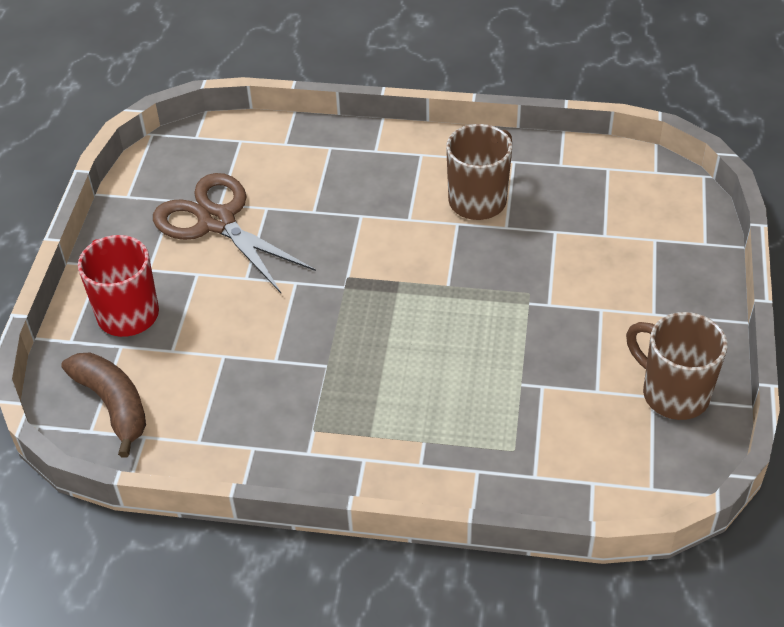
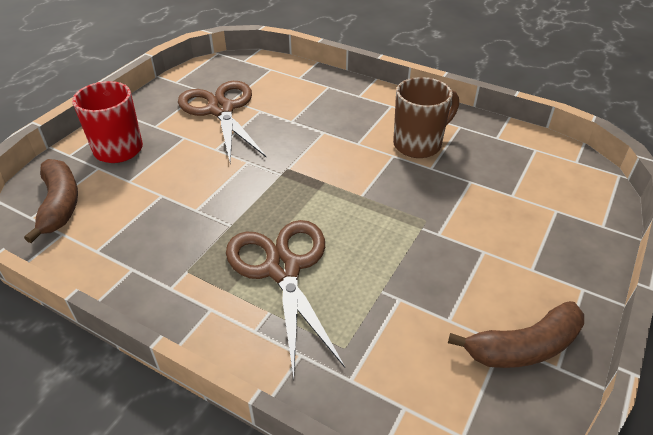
camera: 20 degrees right, 5 degrees down
brown mug [626,312,727,420] -> brown banana [448,301,584,368]
none -> brown scissors [226,220,345,379]

